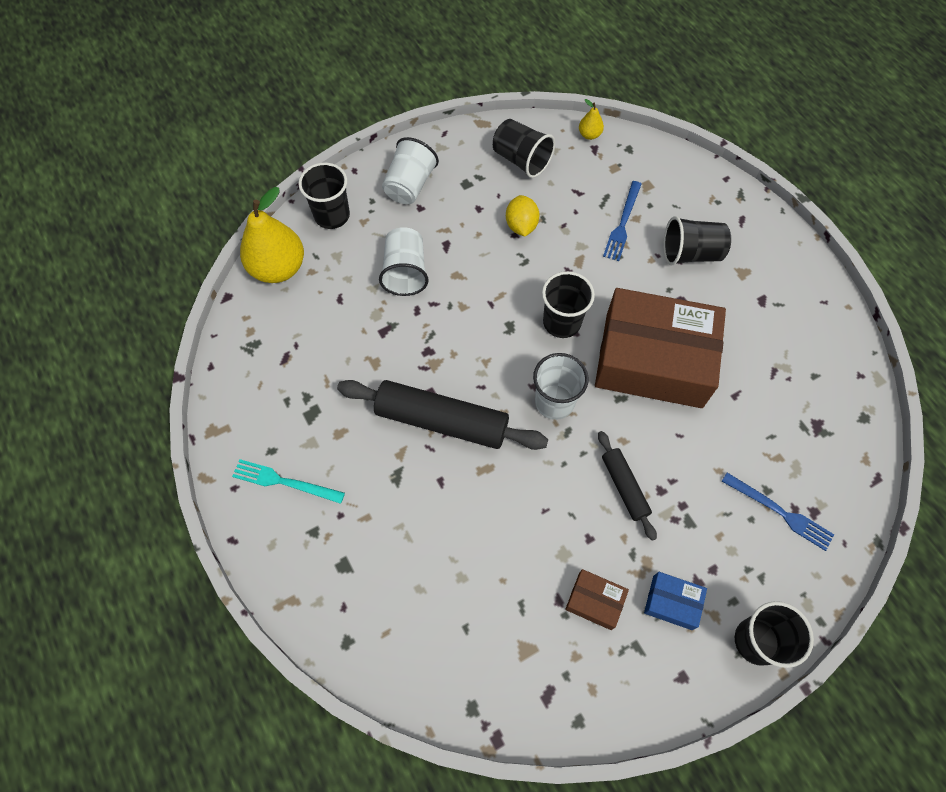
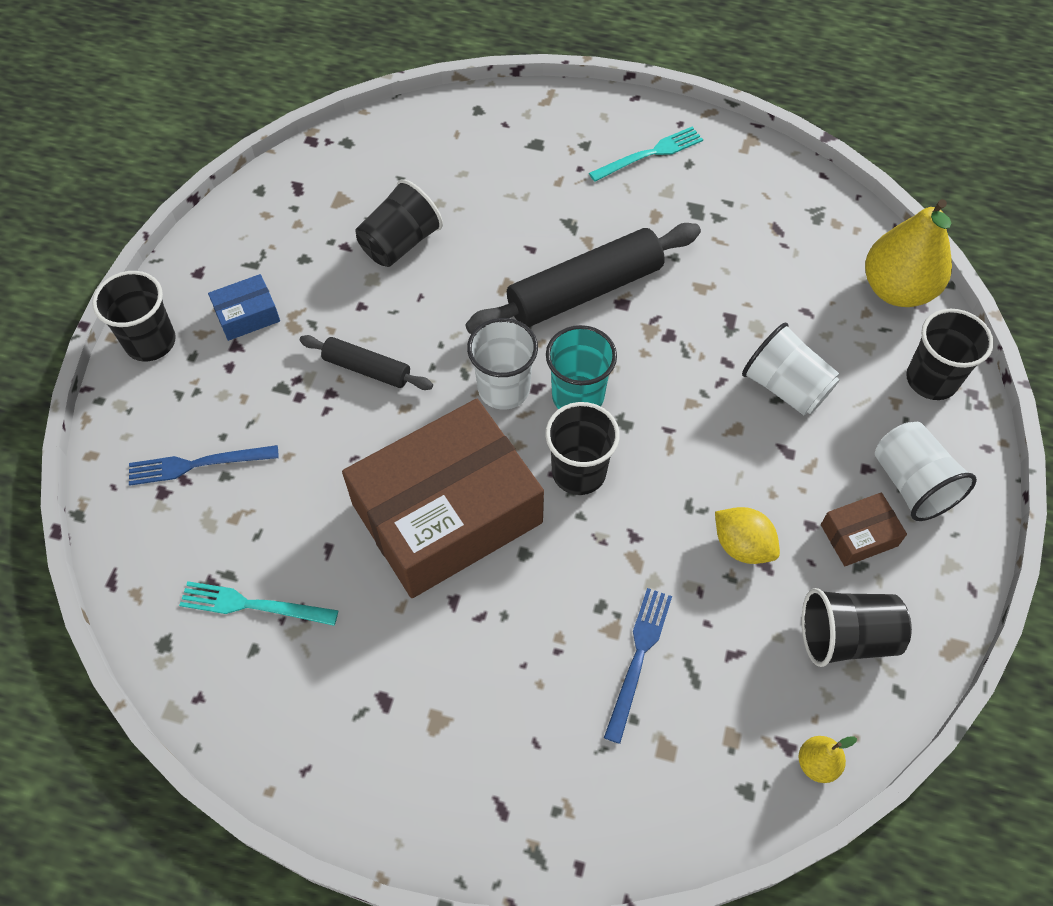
camera: 135 degrees right, 5 degrees down
brown box [565,569,629,630] -> brown box moved to [821,492,907,566]
blue fork [603,181,642,261] -> blue fork turned 45 degrees clockwise [604,588,672,744]
black cup [663,216,731,265] -> black cup moved to [355,179,443,267]
none -> turquoise fork [179,581,338,626]
none -> turquoise cup [546,325,617,409]

